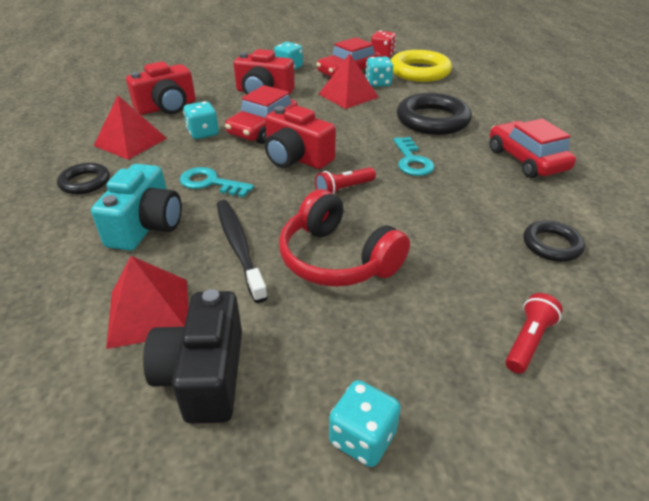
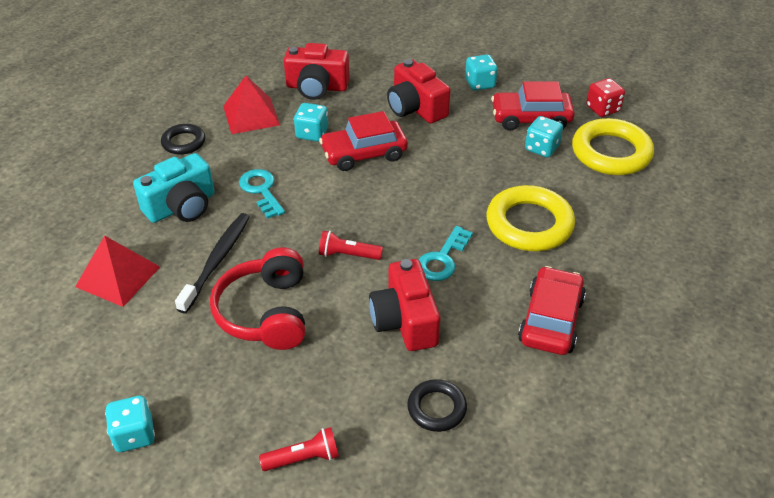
camera: 40 degrees right, 5 degrees up
black camera [143,289,242,424] -> none
red camera [265,106,336,169] -> red camera moved to [369,259,440,351]
red pyramid [318,54,379,109] -> none
black ring [397,93,472,135] -> yellow ring [486,185,575,251]

